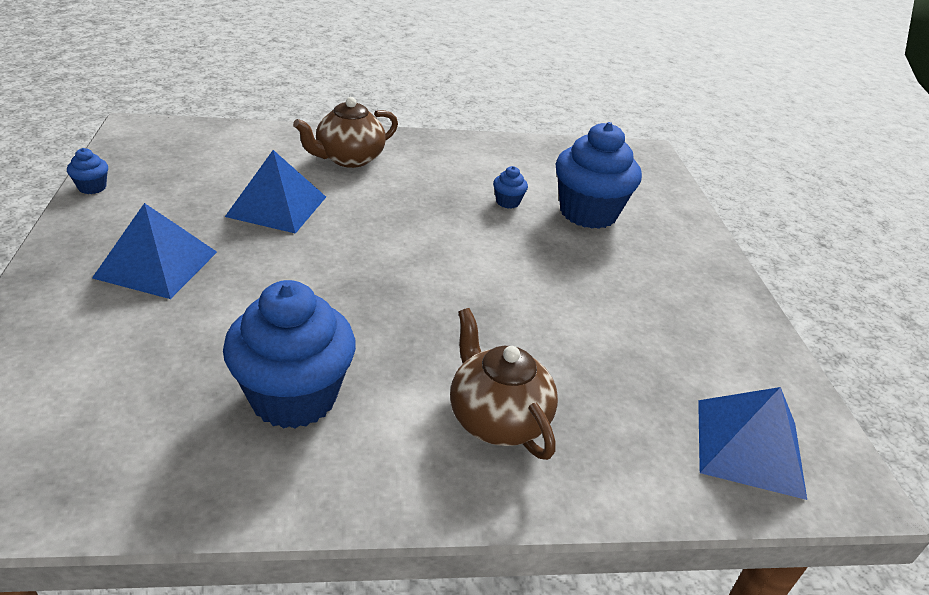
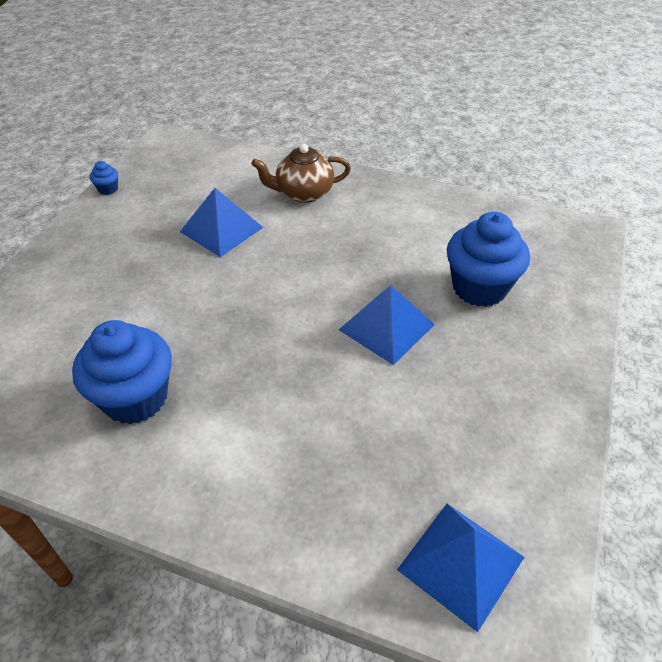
camera: 30 degrees right, 10 degrees up
blue pyramid [92,203,217,299] -> blue pyramid moved to [339,285,435,365]
brown teapot [450,308,558,460] -> none
blue cupcake [493,166,528,209] -> none

